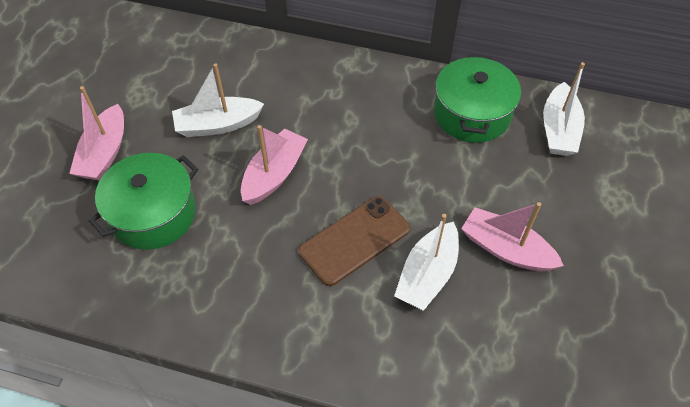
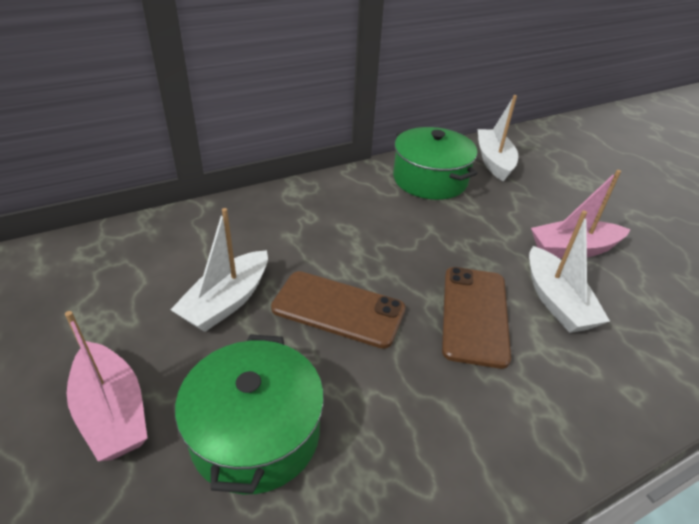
camera: 45 degrees left, 15 degrees down
pink boat [241,125,308,205] -> brown phone [271,271,406,349]
white boat [543,62,585,156] -> white boat turned 150 degrees counterclockwise [478,95,518,181]

